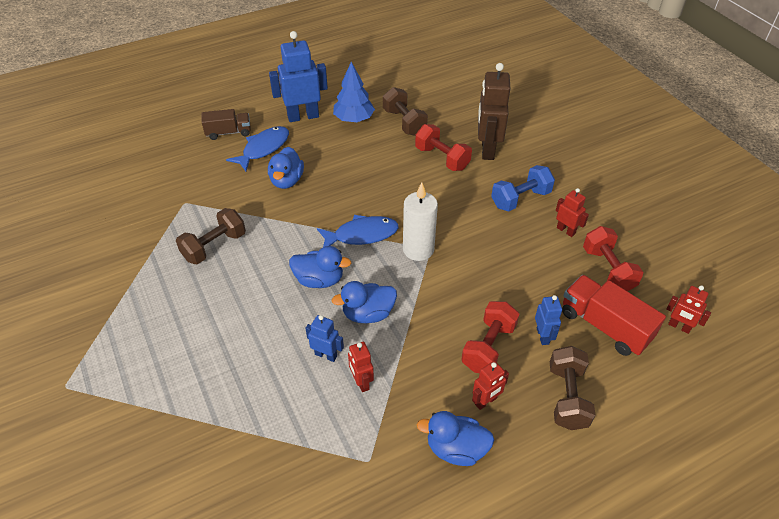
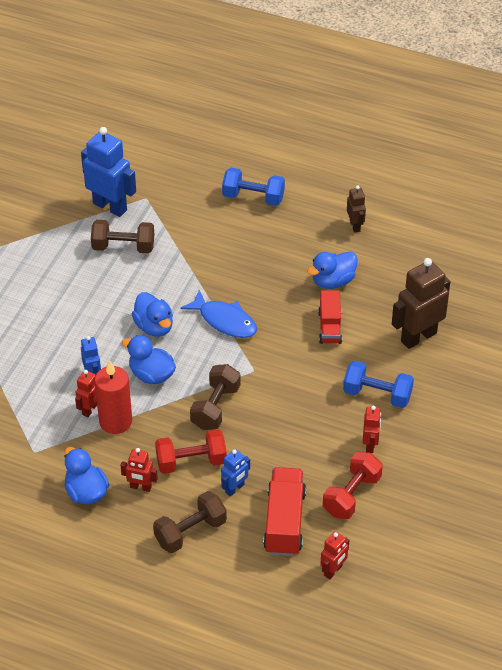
camera: 50 degrees right, 0 degrees up
brown truck [201,109,251,140] -> none
blue fish [226,126,289,171] -> blue dumbbell [222,168,285,206]
blue duck [268,147,304,189] -> blue duck moved to [307,251,358,289]
blue robot [269,31,328,122] -> blue robot moved to [81,127,136,217]
blue tree [333,62,375,122] -> brown robot [347,185,366,233]
brown dumbbell [383,87,428,136] -> brown dumbbell moved to [190,364,240,430]
white candle [403,182,438,261] -> none
red dumbbell [415,124,472,171] -> none
red robot [666,285,711,334] -> red robot turned 135 degrees counterclockwise [320,531,349,579]
none -> red candle [95,360,132,434]
none -> red truck [318,290,342,344]

